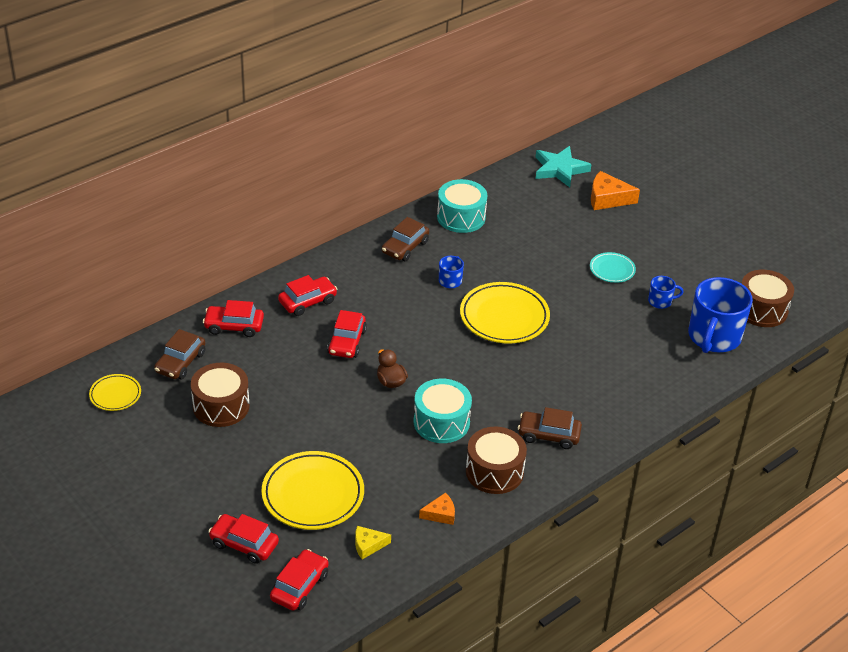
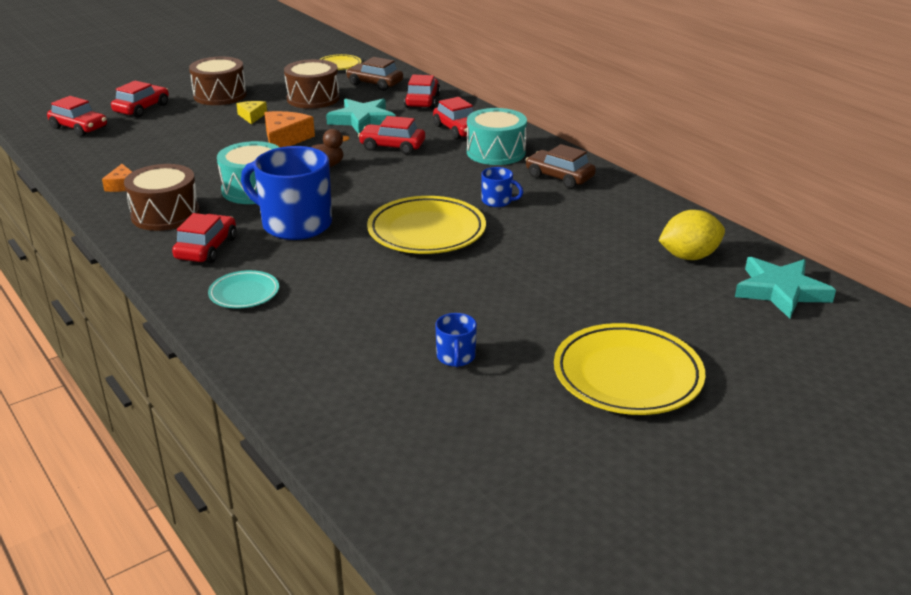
camera: 95 degrees right, 10 degrees down
yellow plate [261,451,364,530] -> yellow plate moved to [554,323,705,415]
yellow cheese [355,526,391,559] -> yellow cheese moved to [236,101,267,124]
turquoise drum [437,179,488,233] -> turquoise drum moved to [467,108,527,165]
brown car [518,407,582,449] -> red car [172,213,237,264]
turquoise plate [590,252,636,283] -> turquoise plate moved to [208,270,279,308]
orange cheese [591,171,640,210] -> orange cheese moved to [264,111,315,147]
blue mug [688,277,753,353] -> blue mug moved to [241,146,332,240]
brown drum [741,270,794,327] -> brown drum moved to [189,57,247,105]
none -> turquoise star [326,98,396,134]
none -> yellow lemon [658,210,725,260]

